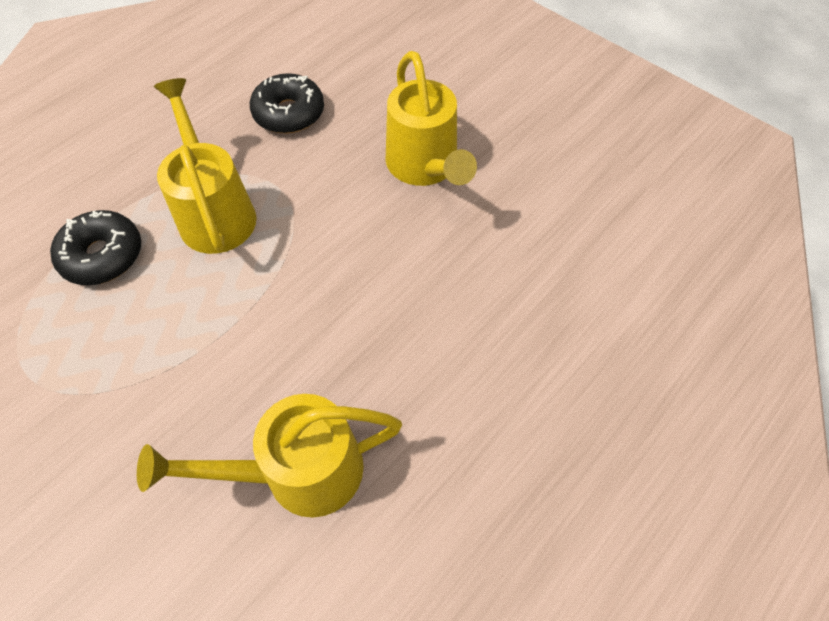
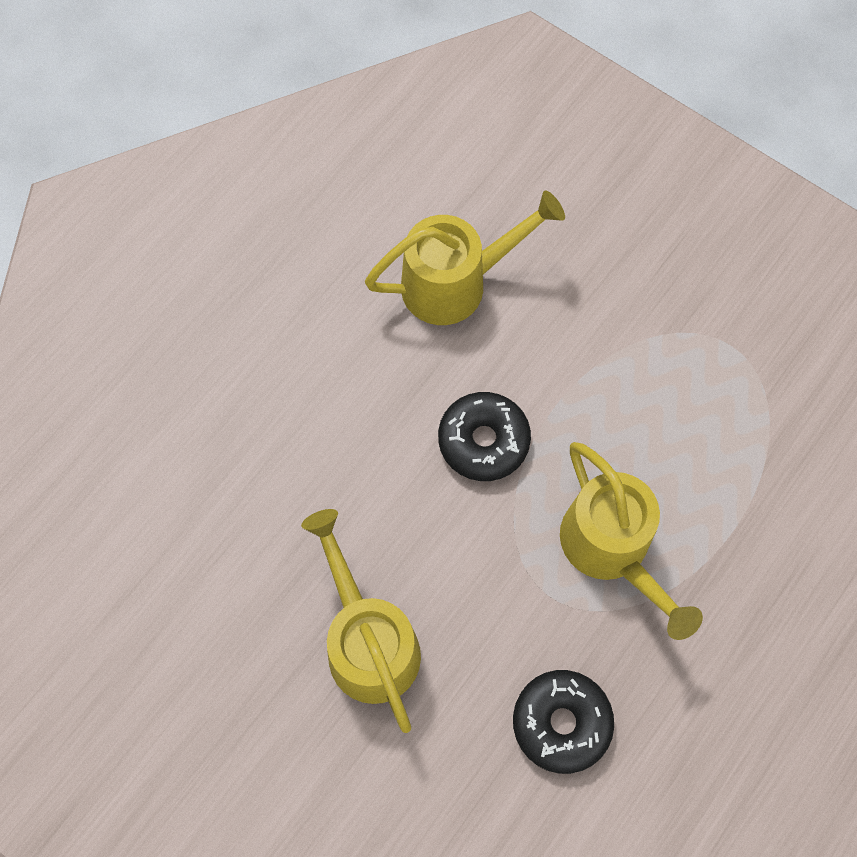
camera: 175 degrees right, 10 degrees up
black donut [50,210,141,285] -> black donut moved to [438,392,531,481]

